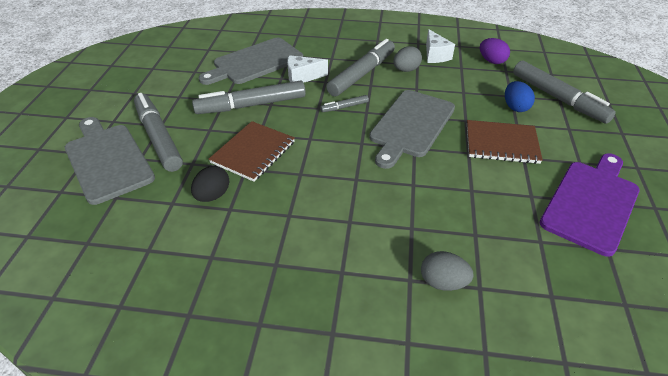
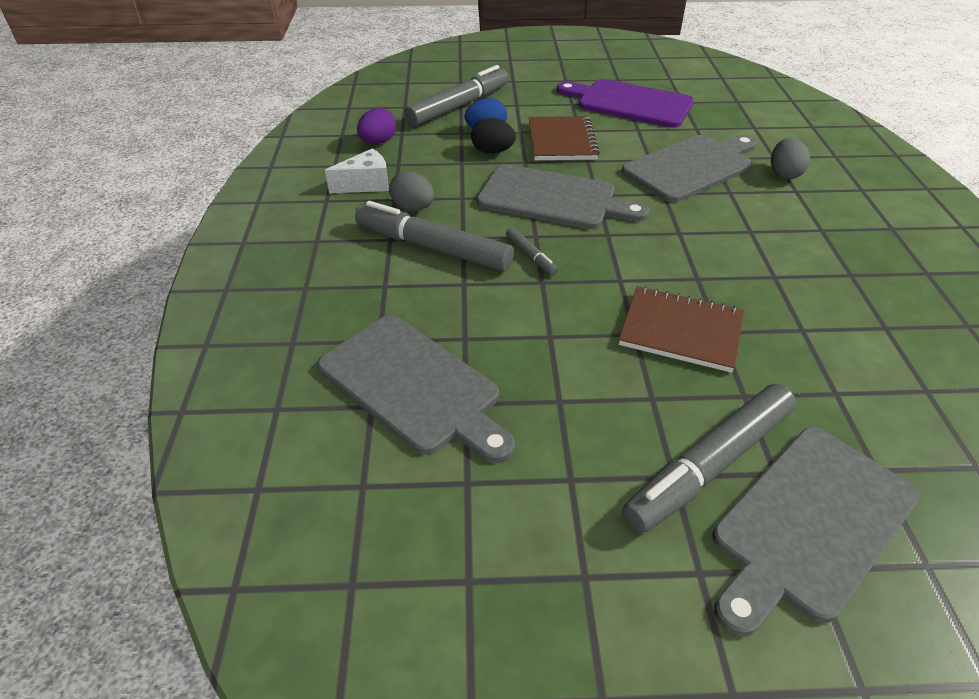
camera: 100 degrees left, 0 degrees up
black egg [191,166,230,202] -> black egg moved to [471,118,516,154]
grey marker [192,81,306,114] -> none
white cheese [287,55,328,83] -> none
none -> grey cutting board [622,135,757,203]

